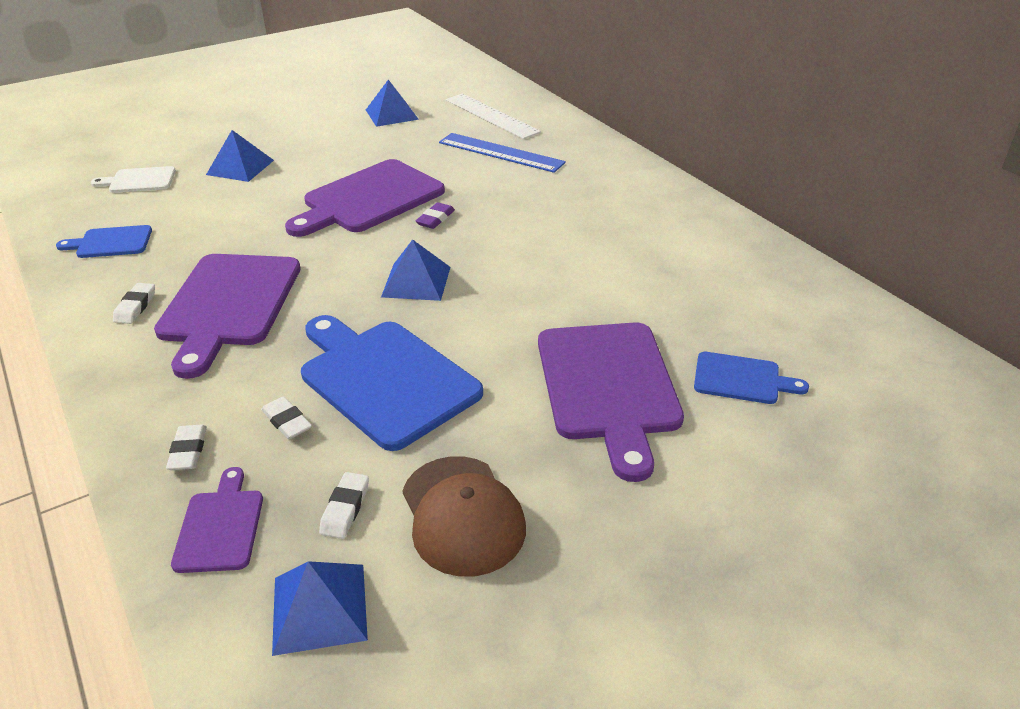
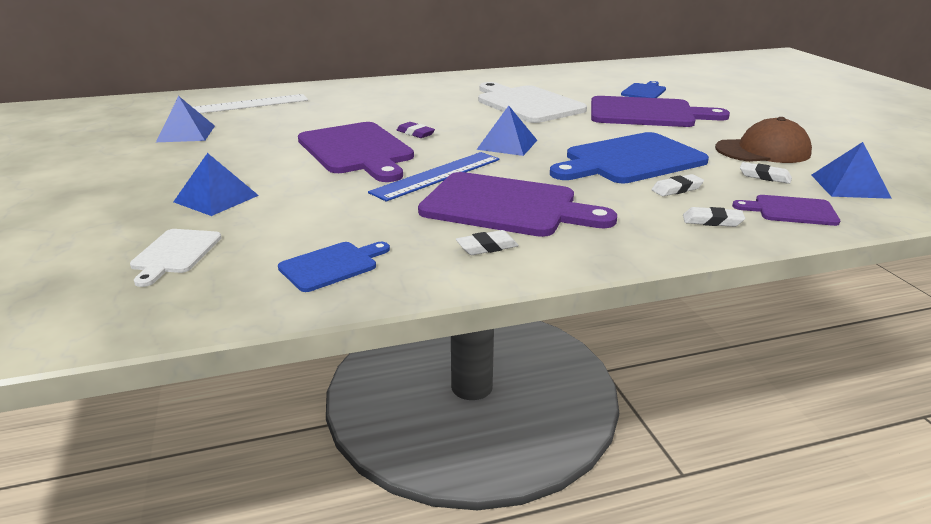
camera: 75 degrees left, 10 degrees down
blue cutting board [56,225,152,258] -> blue cutting board turned 135 degrees counterclockwise [278,242,390,292]
white eraser [113,283,155,324] -> white eraser turned 45 degrees counterclockwise [456,230,519,255]
blue ruler [439,133,566,173] -> blue ruler moved to [368,152,500,202]
none -> white cutting board [478,82,587,123]

